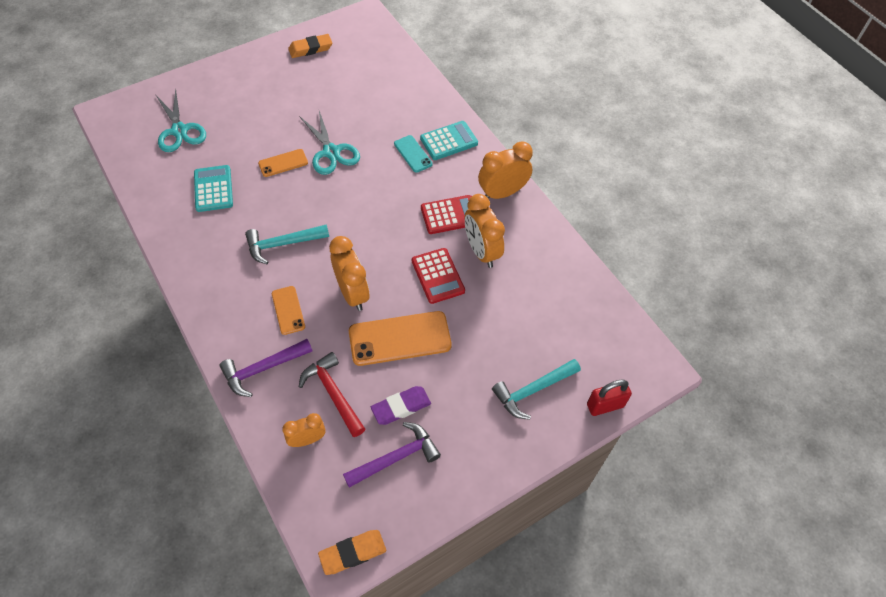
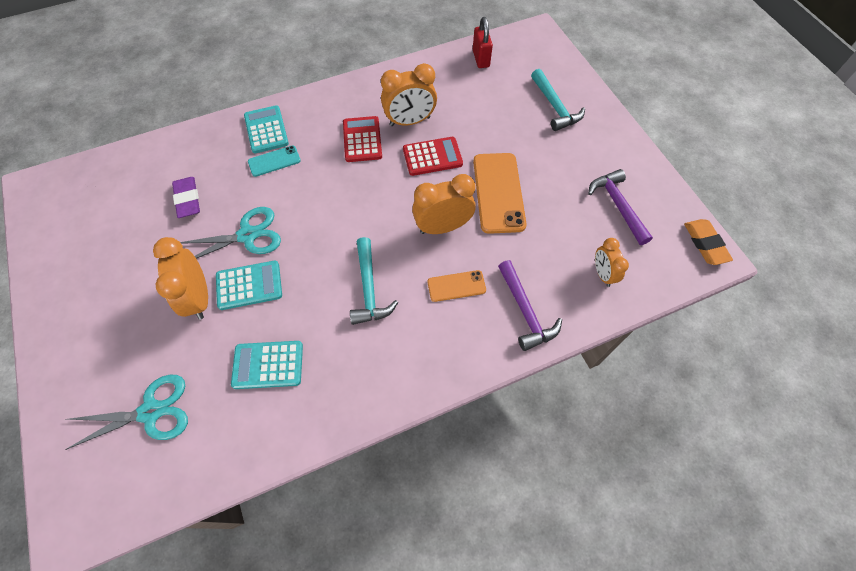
camera: 80 degrees left, 5 degrees up
orange phone [258,149,308,177] -> turquoise calculator [216,261,282,310]
orange eraser [288,34,332,58] -> none
red hammer [299,352,365,437] -> none
purple eraser [371,386,431,425] -> purple eraser moved to [172,177,200,218]
orange clock [478,141,533,199] -> orange clock moved to [153,237,208,320]
red padlock [587,380,632,416] -> red padlock moved to [473,17,493,68]

